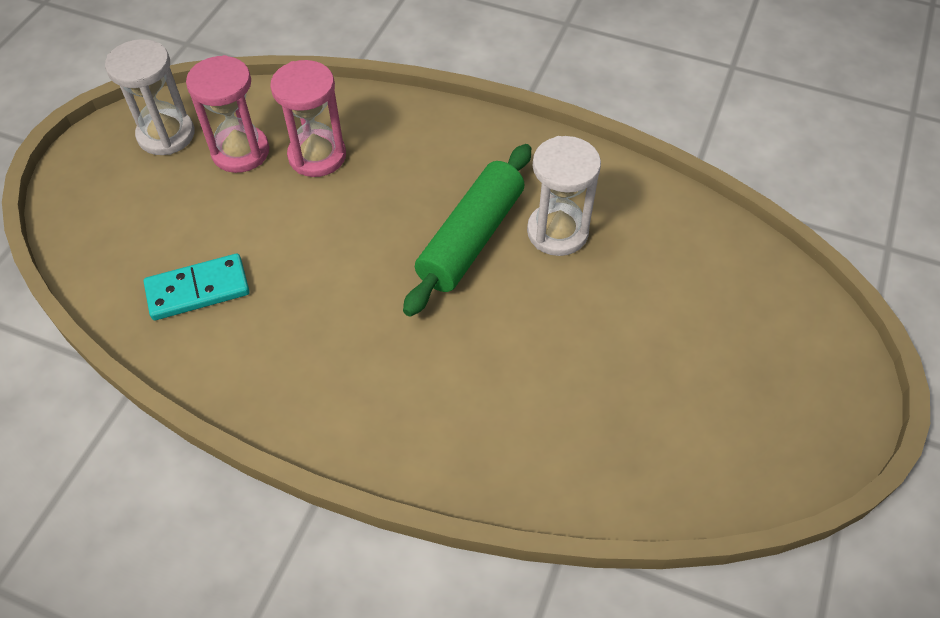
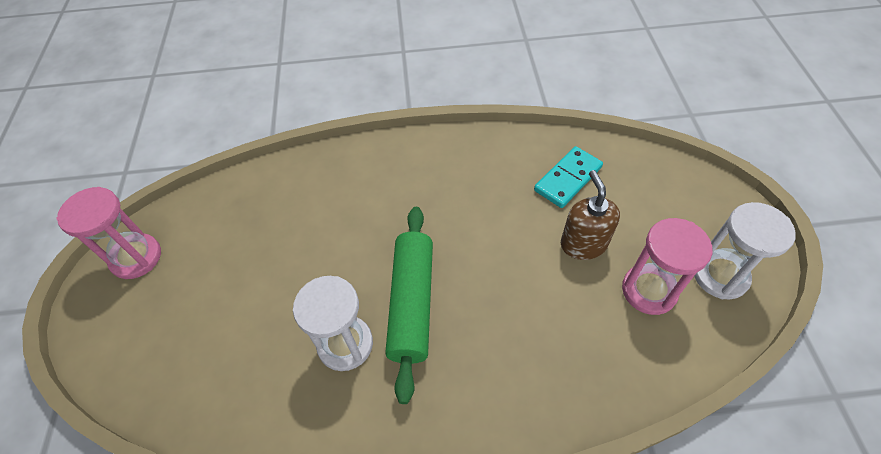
camera: 155 degrees right, 0 degrees up
pink hourglass [270,60,346,177] -> pink hourglass moved to [57,187,161,279]
none -> brown soap dispenser [561,170,620,260]

